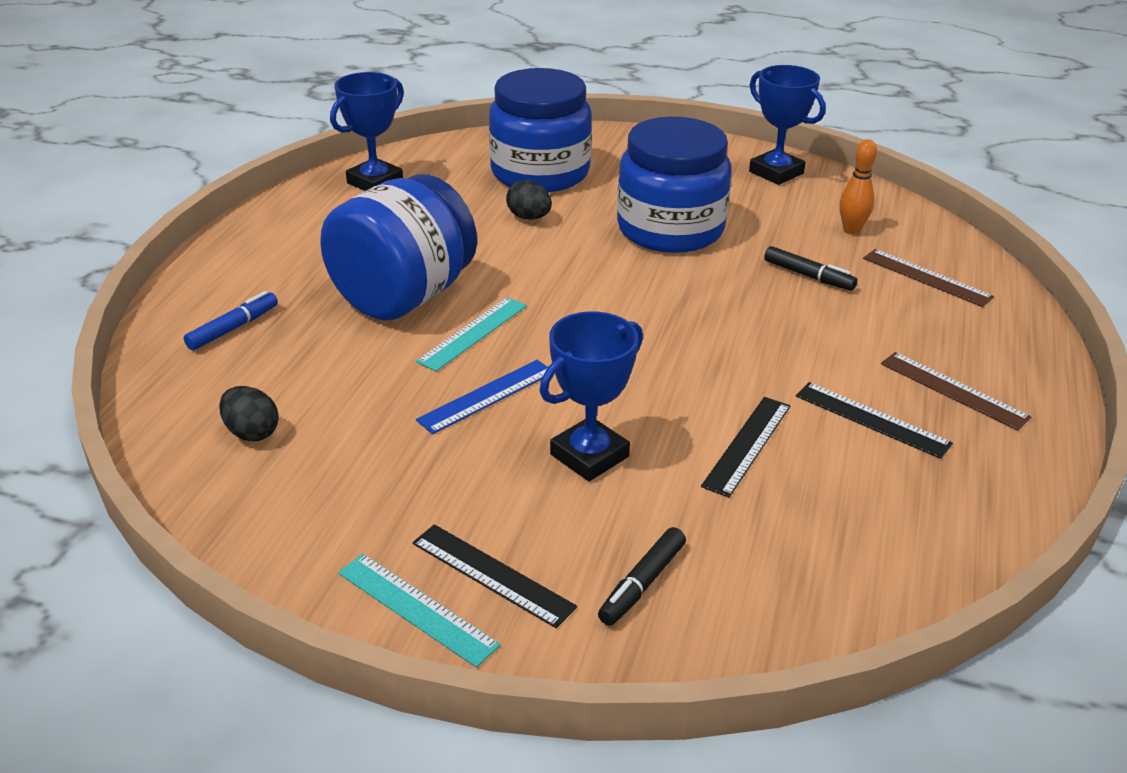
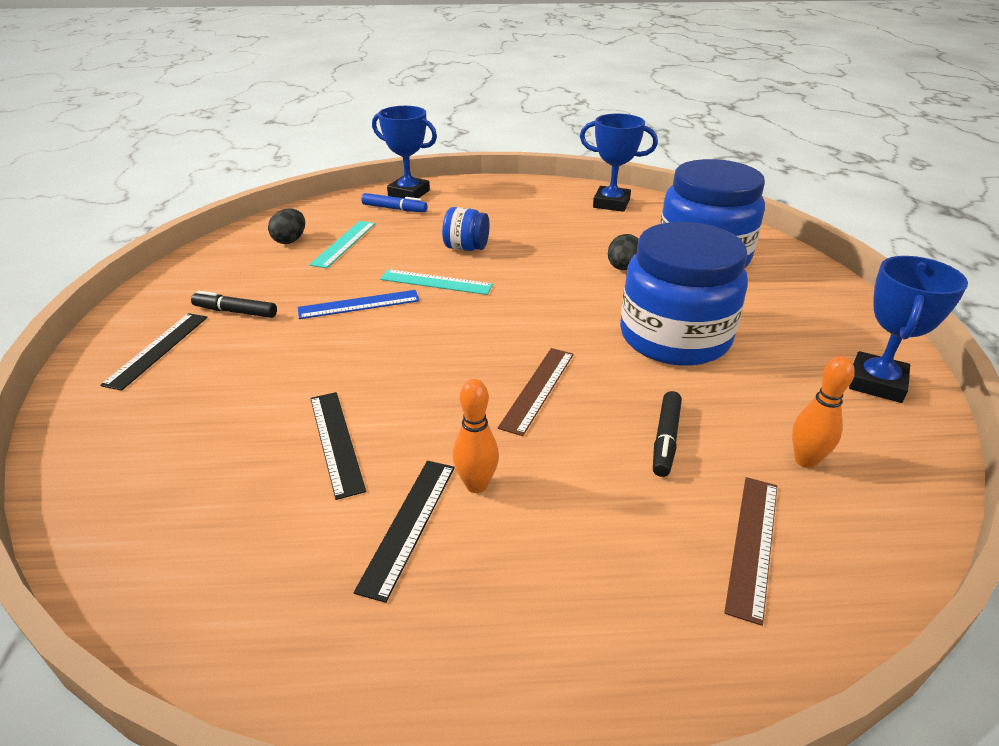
camera: 70 degrees right, 0 degrees up
blue jar [320,174,477,320] -> blue jar [442,207,489,251], size x0.45
turquoise ruler [338,554,501,668] -> turquoise ruler moved to [309,221,375,268]
blue ruler [416,360,548,434] -> blue ruler turned 45 degrees counterclockwise [298,290,420,319]
blue trophy [539,311,643,481] -> blue trophy moved to [372,106,437,199]
black marker [598,527,686,626] -> black marker moved to [191,291,277,318]
black ruler [701,397,790,497] -> black ruler turned 60 degrees clockwise [310,392,366,500]
brown ruler [881,352,1032,431] -> brown ruler moved to [498,348,574,436]
none -> orange bowling pin [453,379,499,493]

